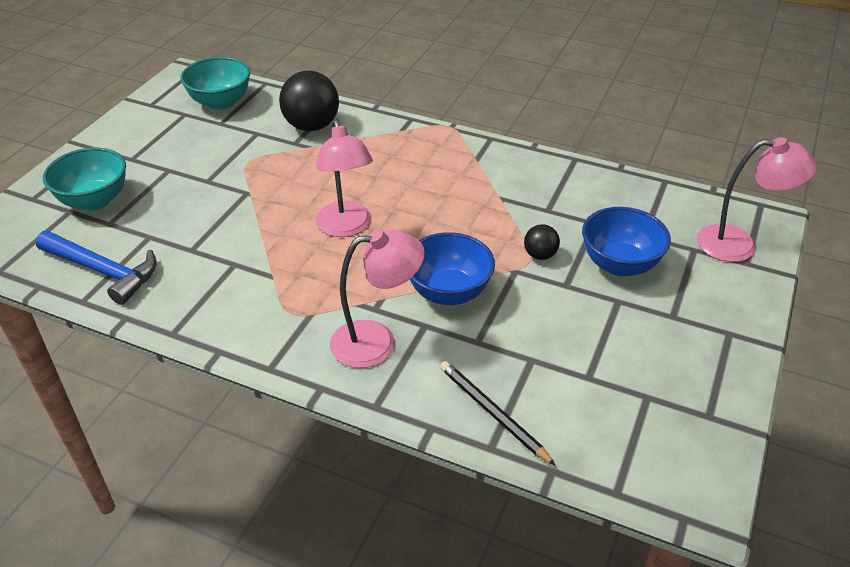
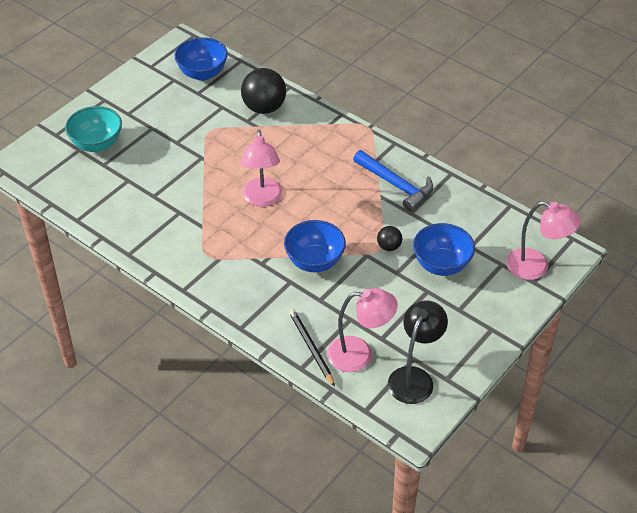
camera: 15 degrees right, 5 degrees up
blue hammer [36,231,157,305] -> blue hammer moved to [353,150,433,212]
turquoise bowl [180,57,250,110] -> blue bowl [174,37,228,81]
pink lamp [330,229,425,368] -> pink lamp moved to [327,288,398,372]
none -> black lamp [388,300,448,404]

